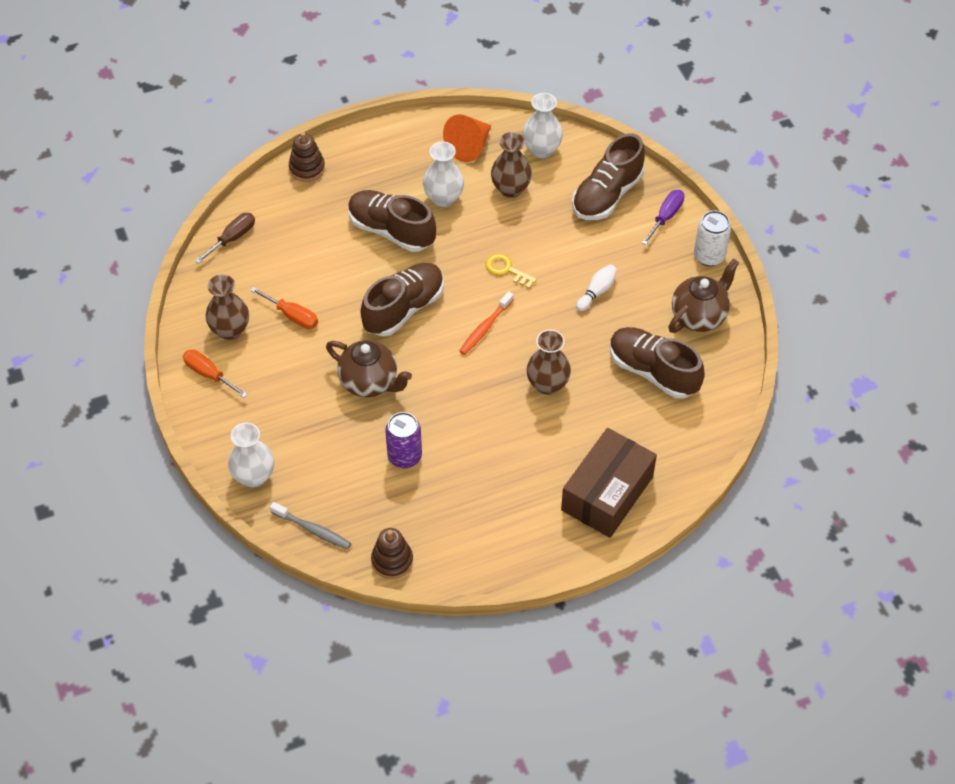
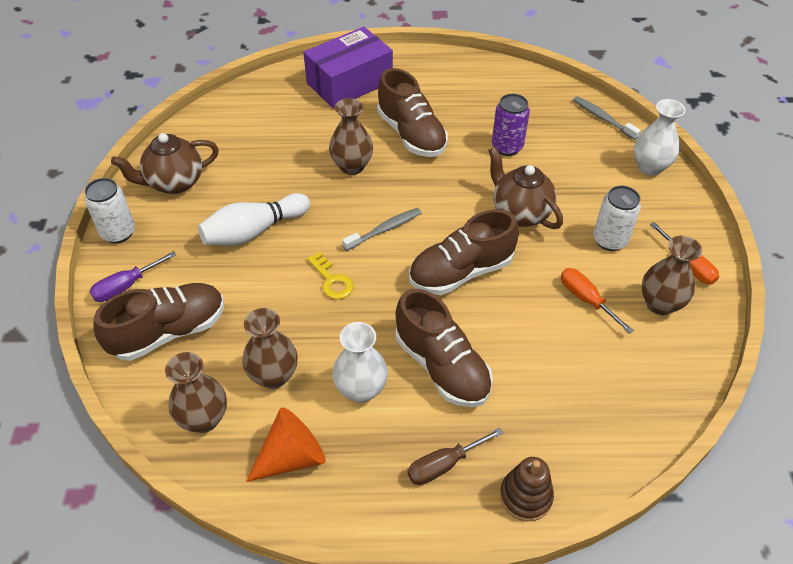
camera: 160 degrees left, 5 degrees down
brown screwdriver [195,213,255,264] -> brown screwdriver moved to [407,428,503,485]
brown stacking toy [371,528,413,579] -> none
orange toothbrush [459,291,514,355] -> grey toothbrush [342,208,421,251]
white vase [522,93,563,159] -> brown vase [165,352,227,433]
brown box [561,428,657,538] -> purple box [303,27,393,109]
white bowling pin [576,264,617,311] -> white bowling pin [198,193,310,245], size x1.80
brown shoe [610,327,705,398] -> brown shoe moved to [377,68,448,157]
none -> white can [593,186,641,251]

